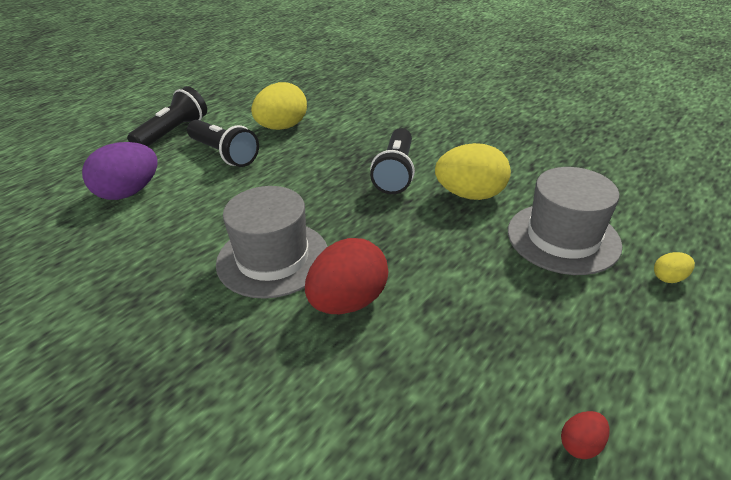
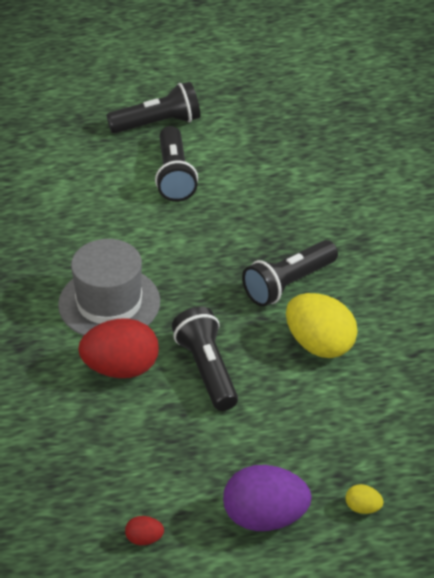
camera: 40 degrees right, 5 degrees up
purple egg [82,142,158,200] -> purple egg moved to [223,465,312,531]
yellow egg [251,82,307,130] -> none
grey hat [508,167,622,275] -> none
none -> black flashlight [172,306,238,411]

